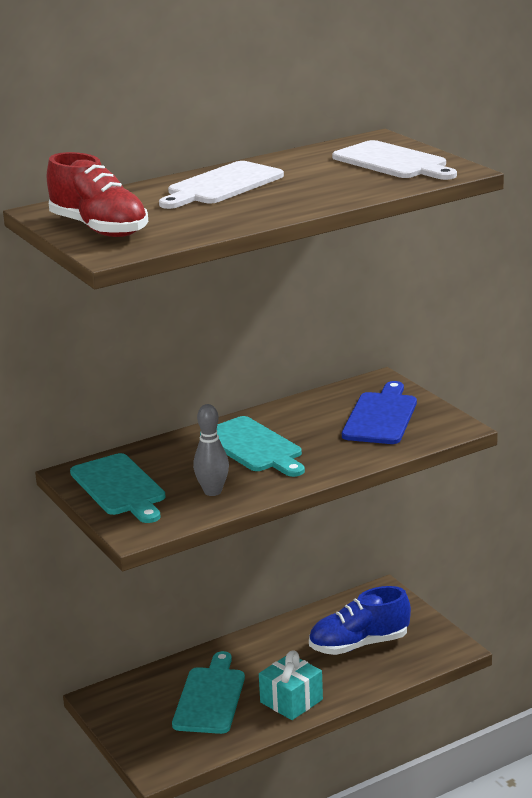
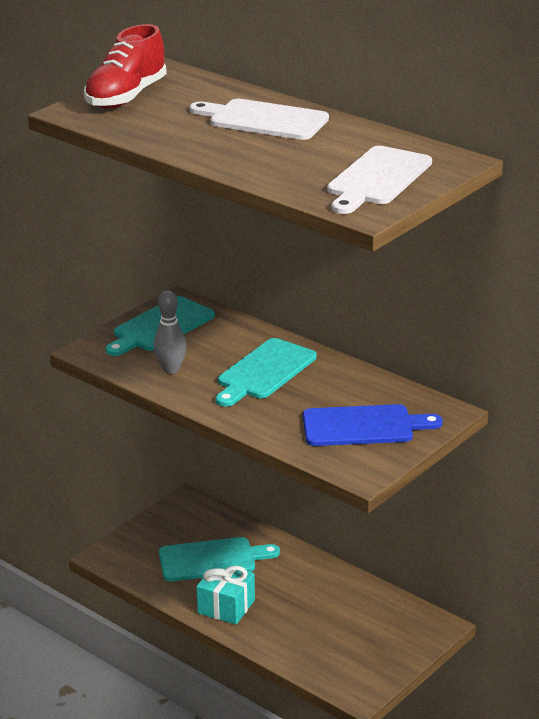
camera: 70 degrees right, 5 degrees up
blue shoe [309,586,411,655] -> none

